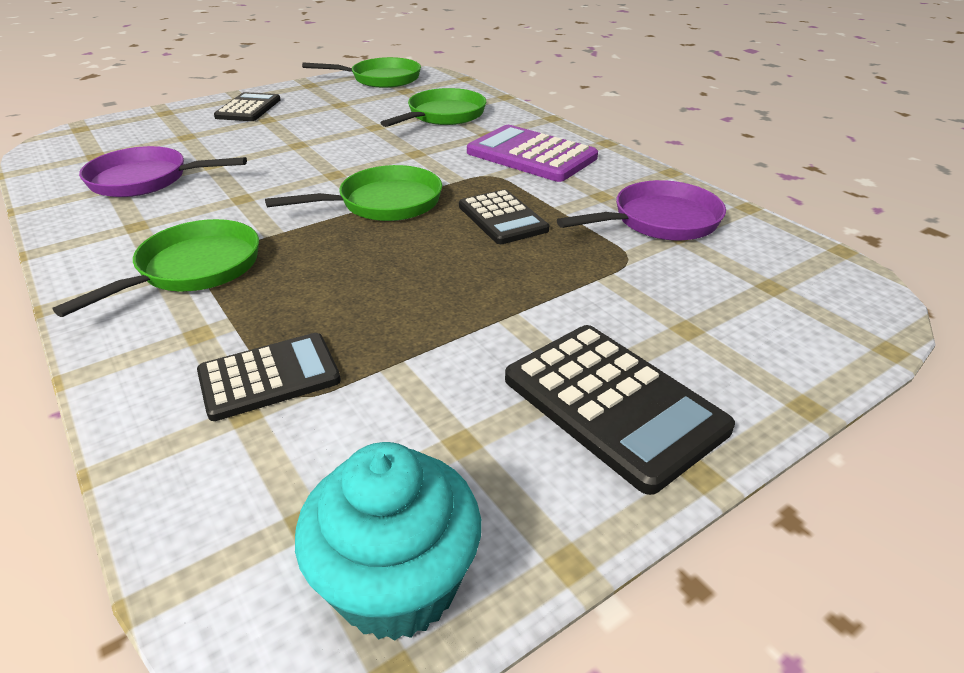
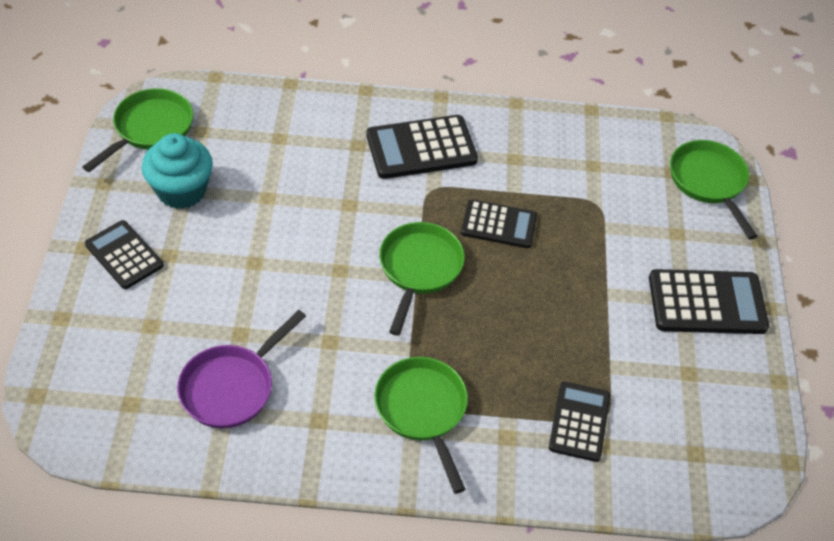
camera: 55 degrees left, 15 degrees up
turquoise cupcake [295,442,481,641] -> turquoise cupcake moved to [142,133,213,209]
green pan [381,88,486,127] -> green pan moved to [670,140,758,240]
purple calculator [467,125,598,182] -> black calculator [366,115,478,179]
purple pan [557,180,726,241] -> none

